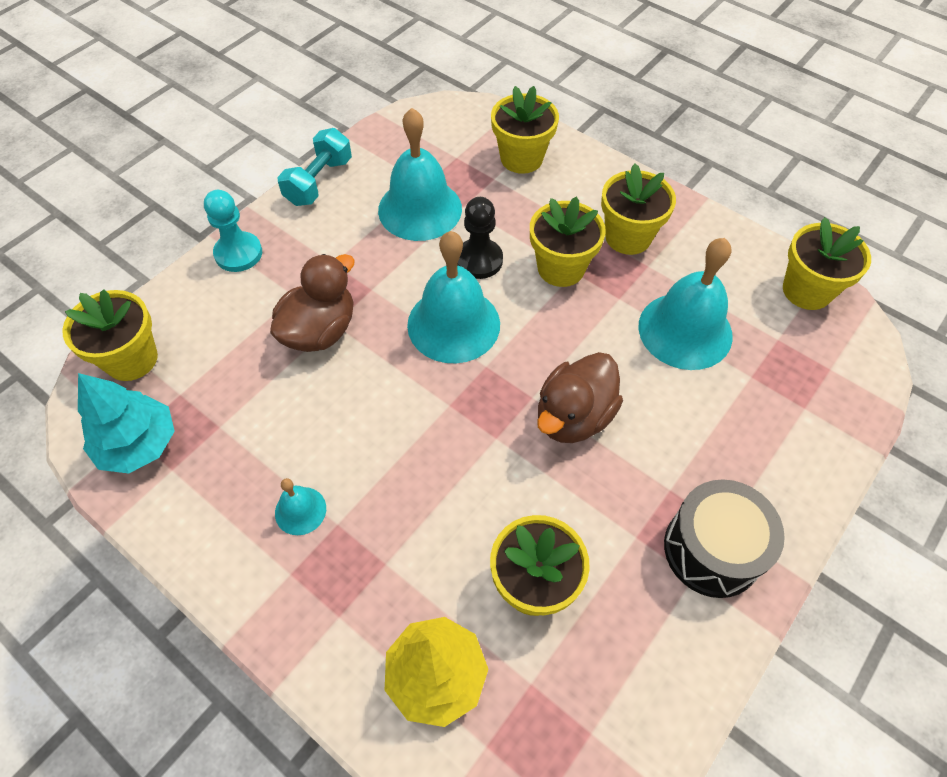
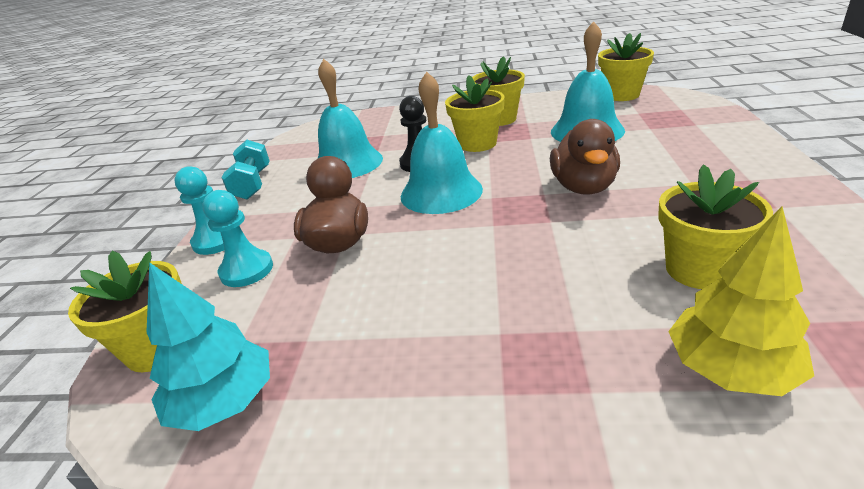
camera: 30 degrees left, 25 degrees down
turquoise bell [275,478,326,535] -> none
yellow flower pot [491,86,559,174] -> none
black drum [664,479,785,598] -> none
none -> turquoise pawn [203,190,273,287]

